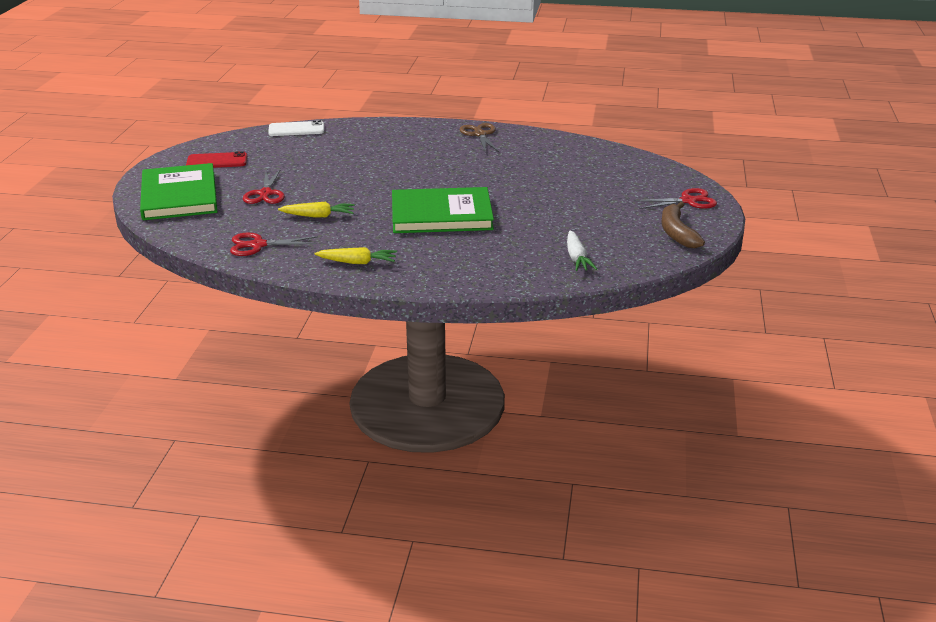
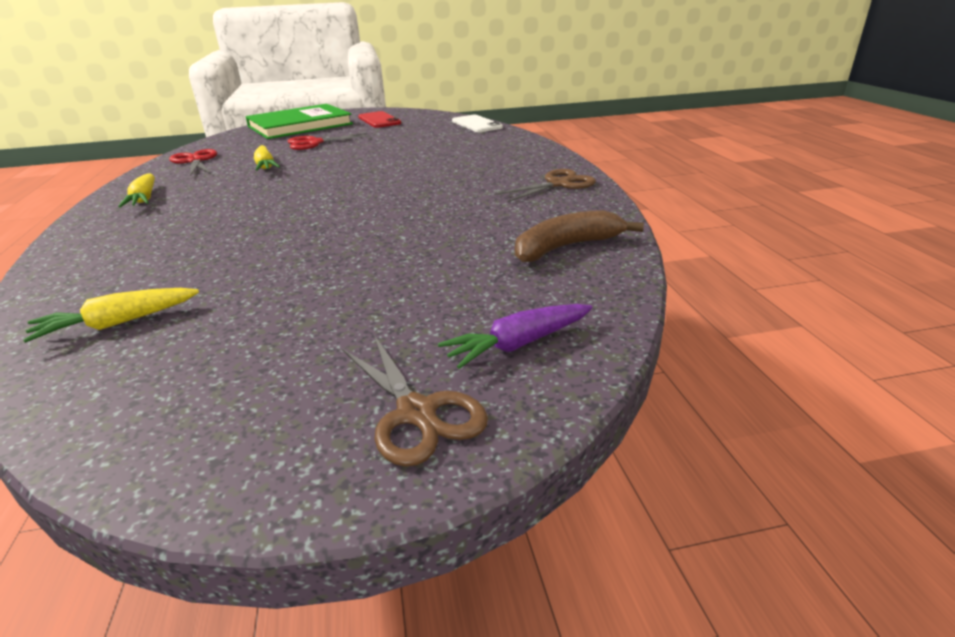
camera: 70 degrees right, 0 degrees up
green book [392,187,494,233] -> none
white carrot [567,230,597,271] -> yellow carrot [23,288,199,343]
red scissors [634,188,717,209] -> brown scissors [342,335,488,467]
brown banana [661,202,705,248] -> brown banana moved to [515,210,644,262]
none -> purple carrot [438,304,592,369]

